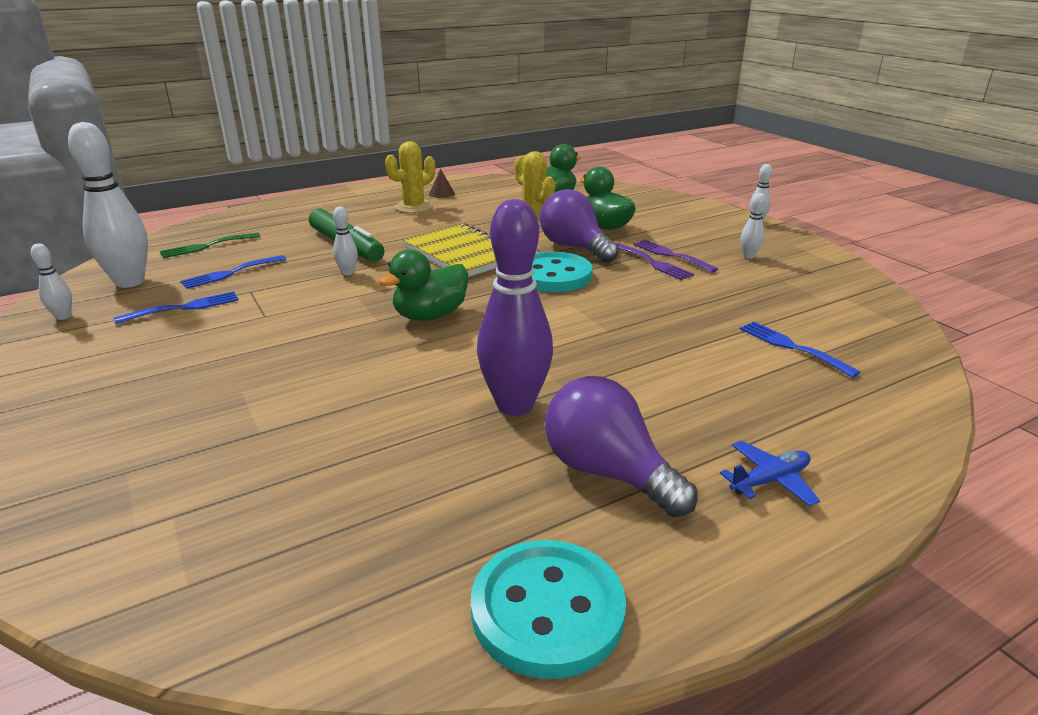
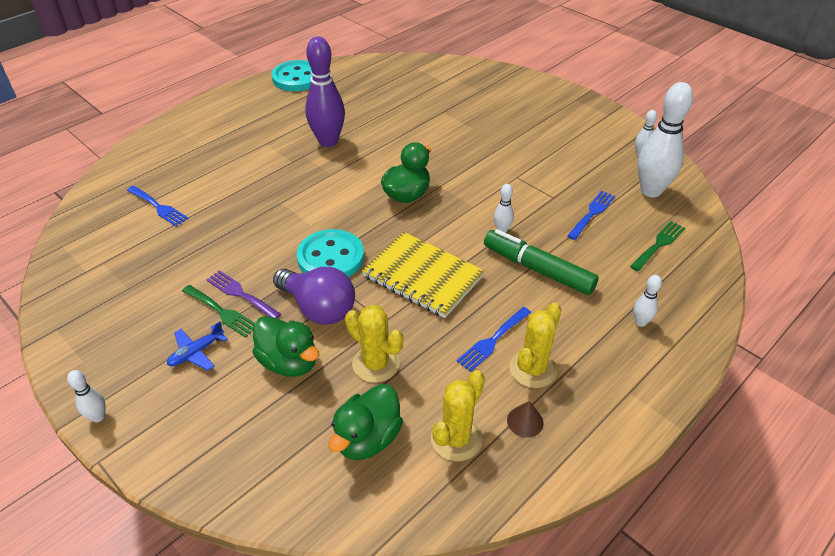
camera: 165 degrees right, 15 degrees up
blue fork [114,291,239,324] -> blue fork moved to [456,307,531,372]
purple light bulb [545,376,697,517] -> none
purple fork [633,240,718,273] -> green fork [182,285,255,338]
blue plane [720,440,820,506] -> blue plane moved to [167,321,228,371]
white bowling pin [741,193,766,259] -> white bowling pin moved to [633,275,662,327]
none -> yellow cactus [431,370,485,461]

